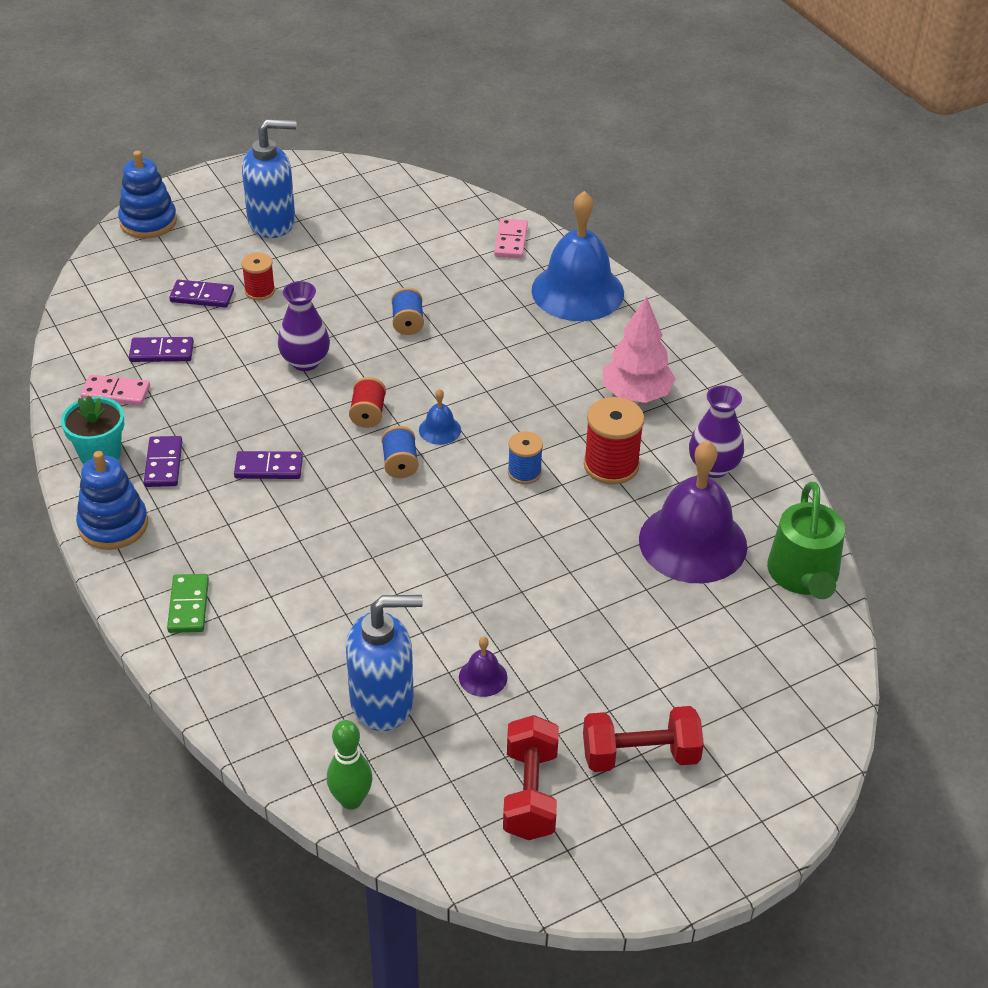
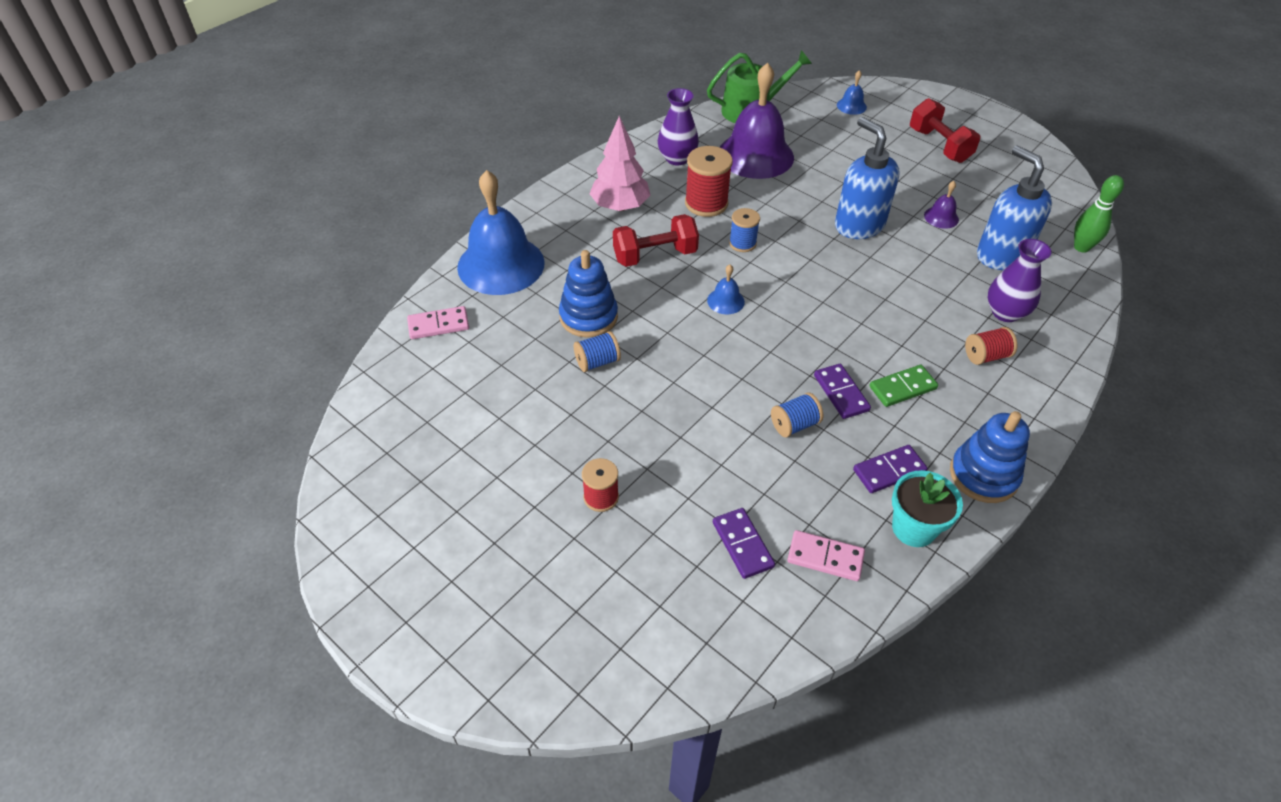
camera: 110 degrees left, 5 degrees up
pink domino [80,375,150,406] -> pink domino turned 60 degrees counterclockwise [787,530,865,581]
blue stacking toy [118,151,177,238] -> blue stacking toy moved to [559,250,618,338]
green domino [167,574,209,633] -> green domino moved to [869,365,938,407]
purple domino [169,280,234,308] -> none
blue soap dispenser [242,119,296,238] -> blue soap dispenser moved to [835,117,900,239]
purple vase [278,281,330,371] -> purple vase moved to [988,239,1052,322]
red spool [349,377,386,428] -> red spool moved to [965,327,1017,365]
blue spool [381,426,419,478] -> blue spool moved to [771,392,823,438]
red dumbbell [503,715,559,840] -> red dumbbell moved to [613,214,699,267]
none -> blue bell [837,70,867,115]

